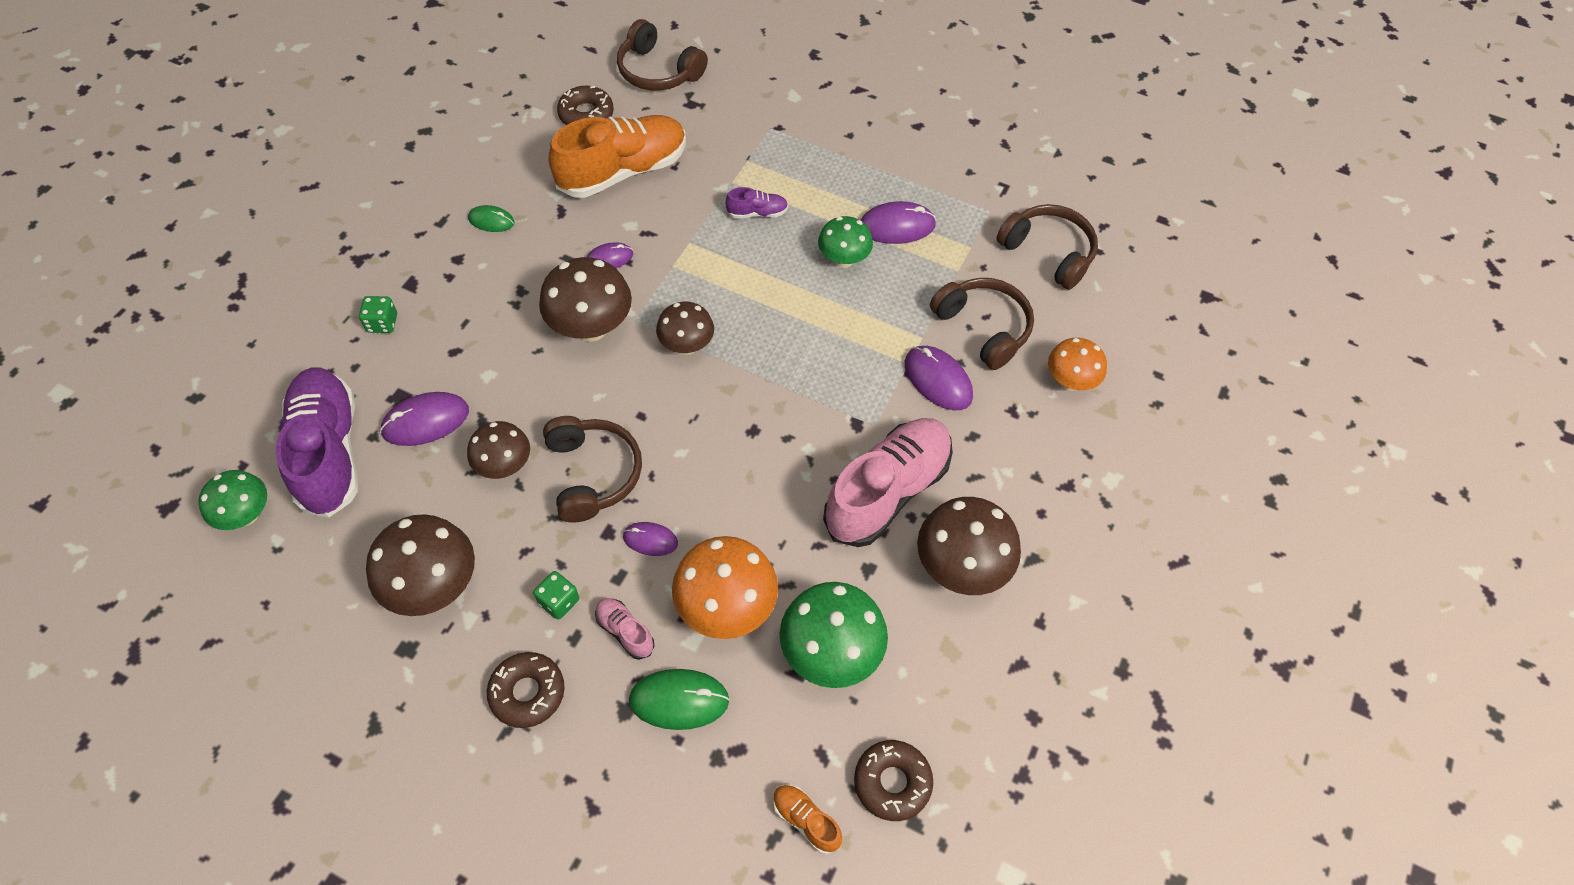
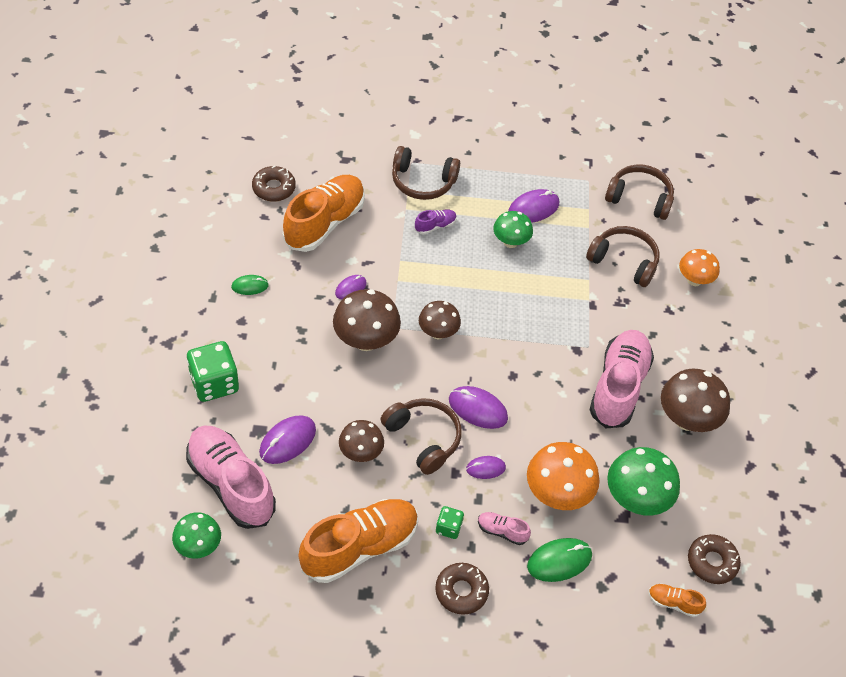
camera: 25 degrees left, 5 degrees down
purple shoe [276,367,358,518] -> pink shoe [186,425,276,529]
green dice [359,296,397,333] -> green dice [187,341,239,402], size x1.94
brown mushroom [366,514,475,616] -> orange shoe [299,499,418,583]
brown headphones [617,19,708,91] -> brown headphones moved to [392,146,460,200]
purple mouse [904,346,973,411] -> purple mouse moved to [449,386,508,429]

